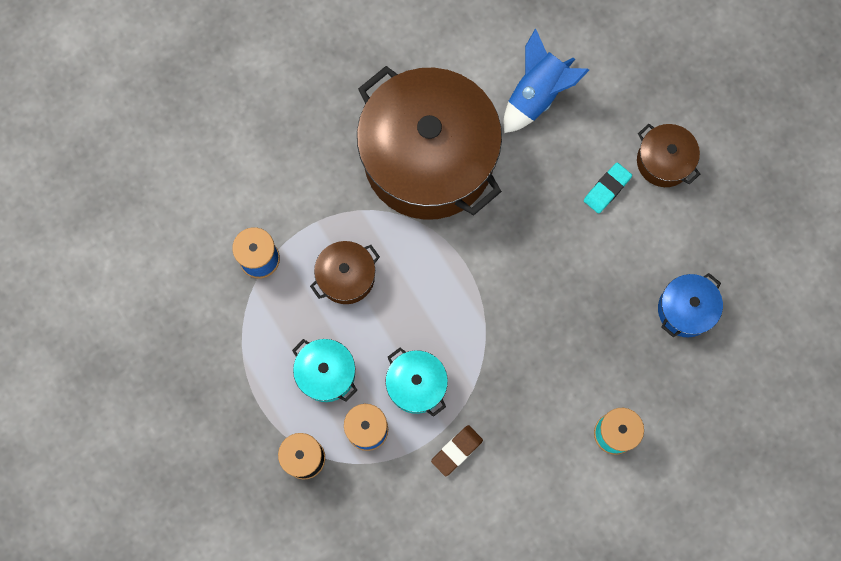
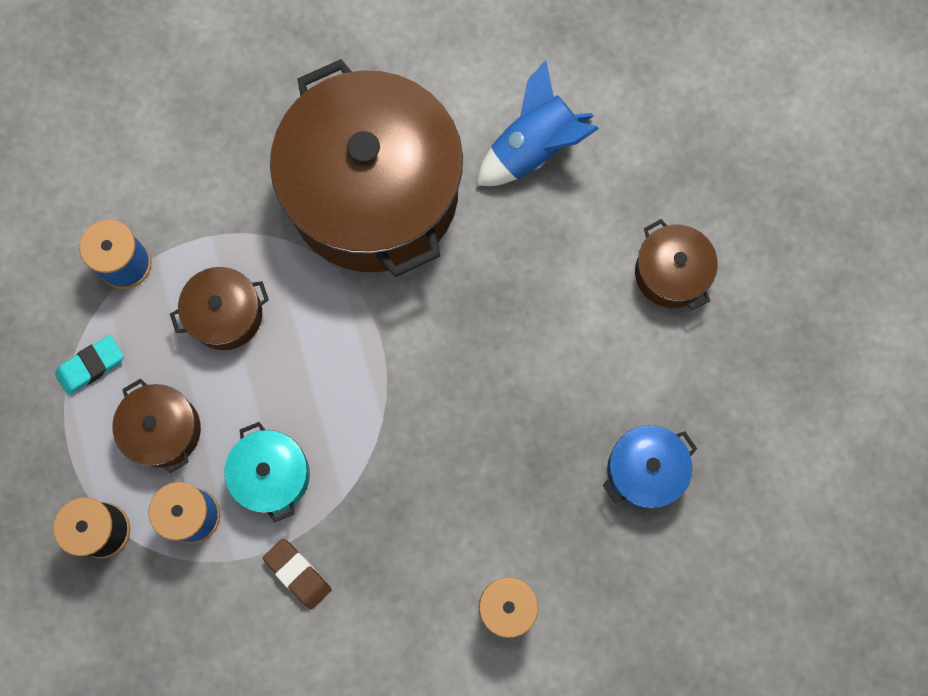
camera: 15 degrees right, 0 degrees up
turquoise pot [292,339,357,402] -> brown pot [113,378,201,473]
brown eraser [431,425,483,476] -> brown eraser turned 75 degrees clockwise [263,539,331,609]
turquoise eraser [584,163,632,214] -> turquoise eraser moved to [55,335,124,395]

